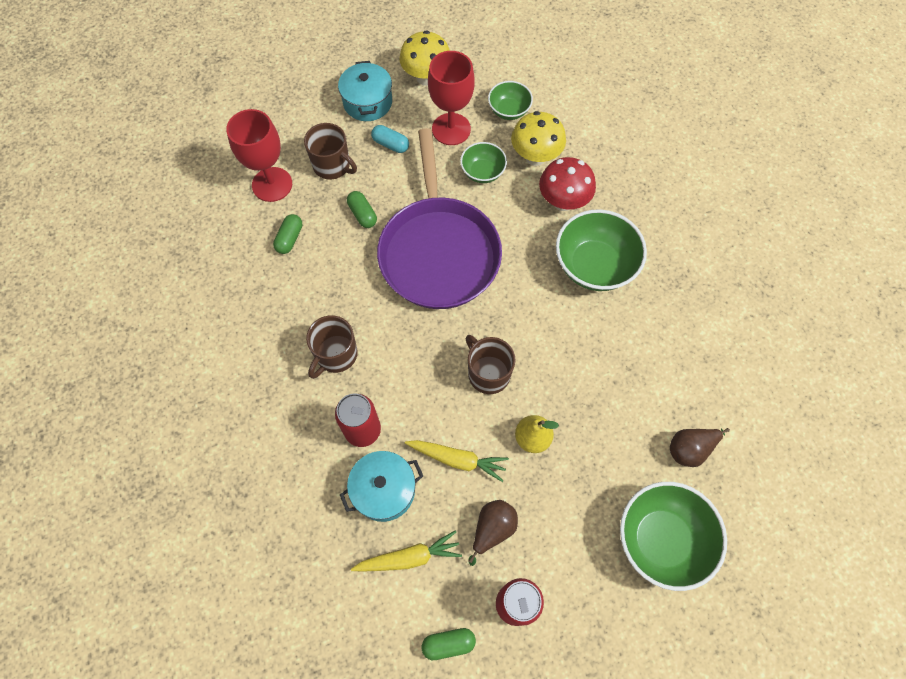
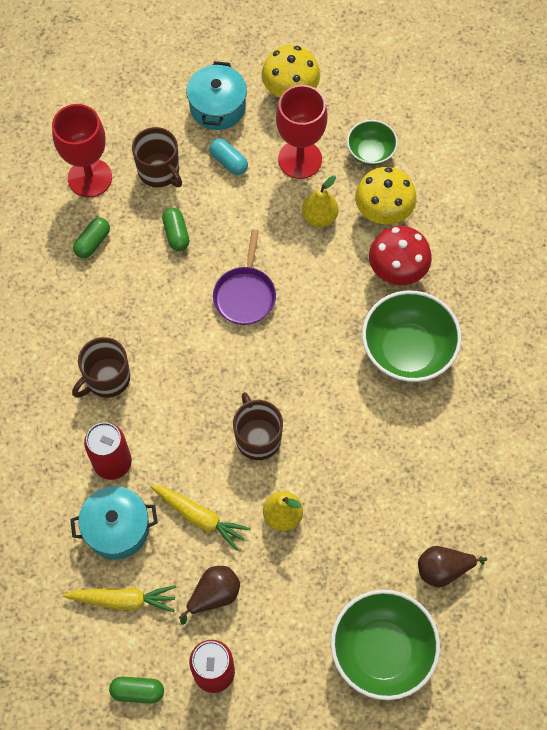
camera: 15 degrees right, 0 degrees up
purple pan [377,128,502,309] -> purple pan [213,229,276,325], size x0.47
green bowl [460,142,507,183] -> yellow pear [302,175,338,227]

